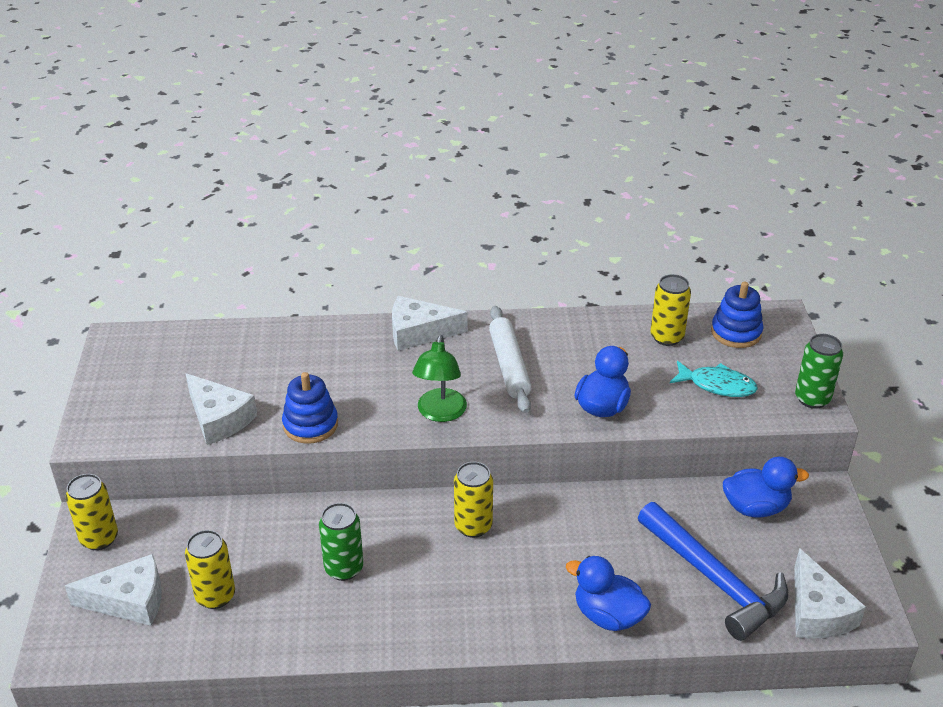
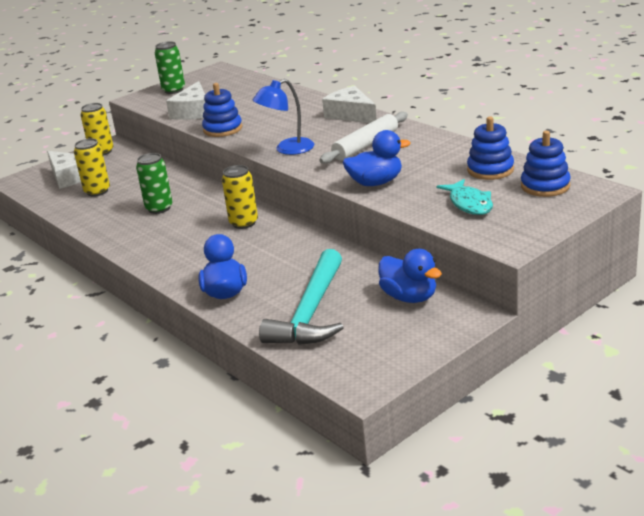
camera: 55 degrees right, 10 degrees down
green lamp [412,335,467,422] -> blue lamp [253,79,314,155]
blue hammer [638,502,788,641] -> turquoise hammer [259,249,344,345]
yellow can [650,274,691,346] -> blue stacking toy [467,117,514,180]
white cheese [794,548,866,639] -> none
green can [795,334,843,409] -> green can moved to [155,41,185,94]

